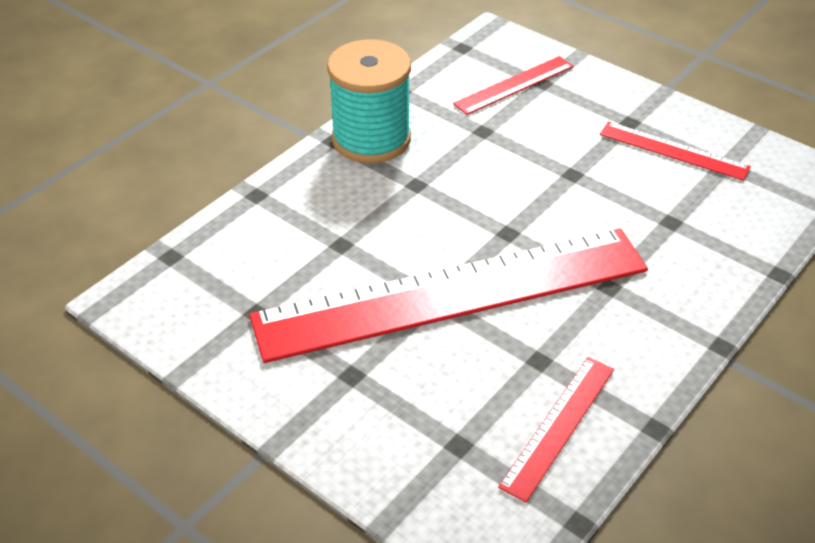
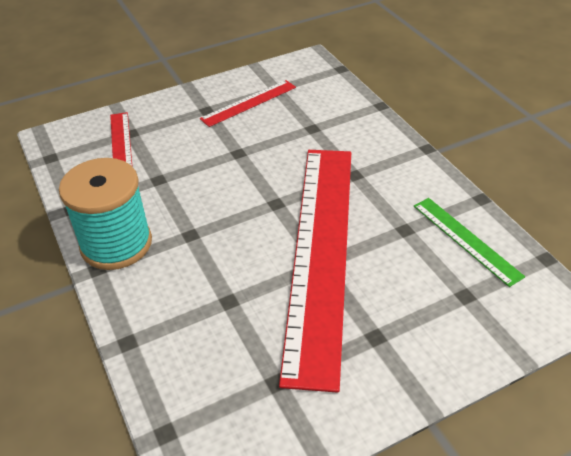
camera: 65 degrees left, 0 degrees up
red ruler [498,357,614,502] -> green ruler [414,198,525,287]

